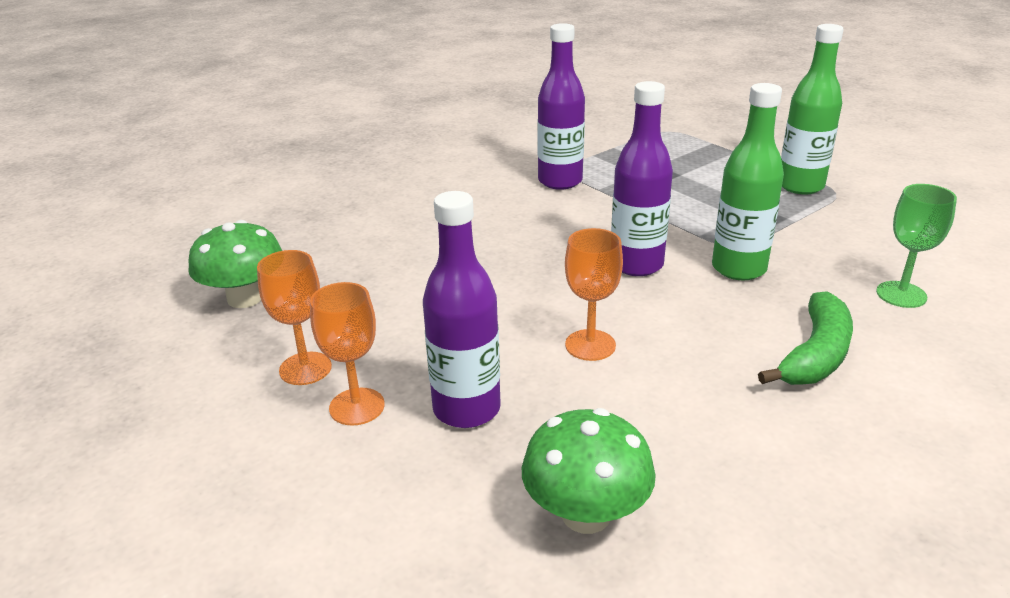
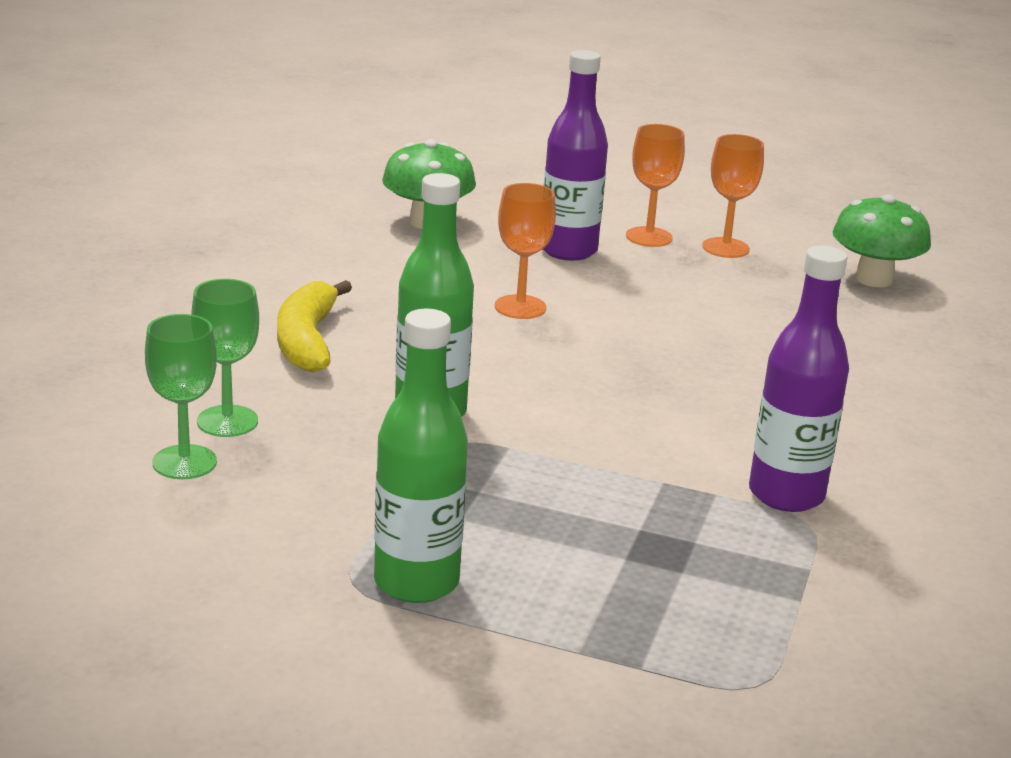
camera: 145 degrees right, 5 degrees down
purple bottle [611,81,673,276] -> none
green banana [758,291,853,385] -> yellow banana [277,280,352,373]
none -> green goblet [145,314,217,479]

